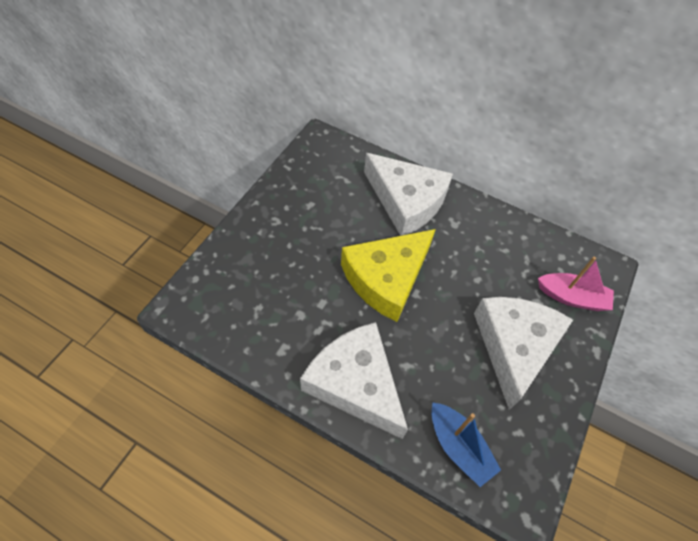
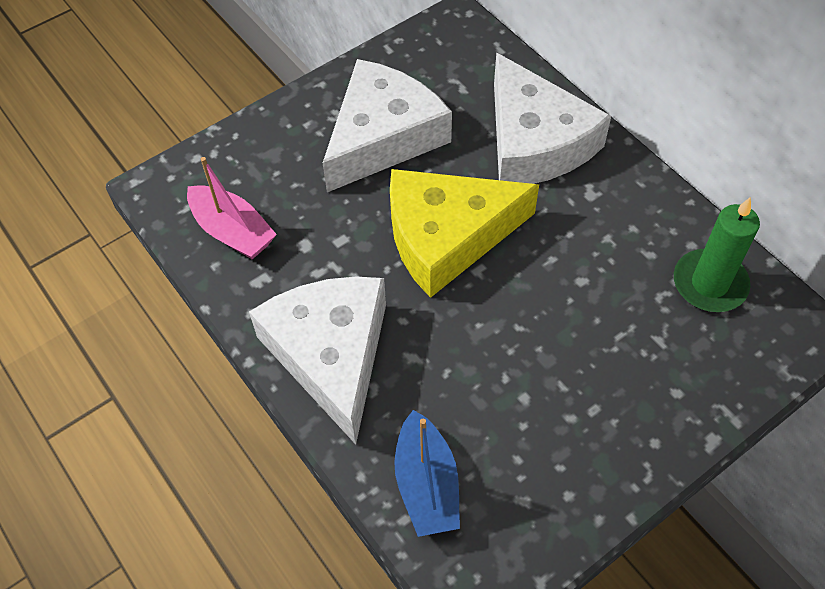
camera: 30 degrees right, 0 degrees up
white cheese [474,297,573,410] -> white cheese moved to [323,59,452,192]
pink boat [538,257,614,311] -> pink boat moved to [187,157,277,259]
none -> green candle [674,198,760,312]

